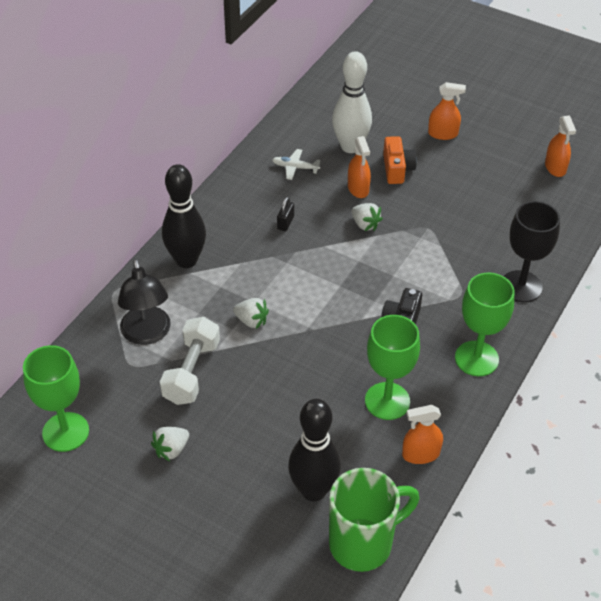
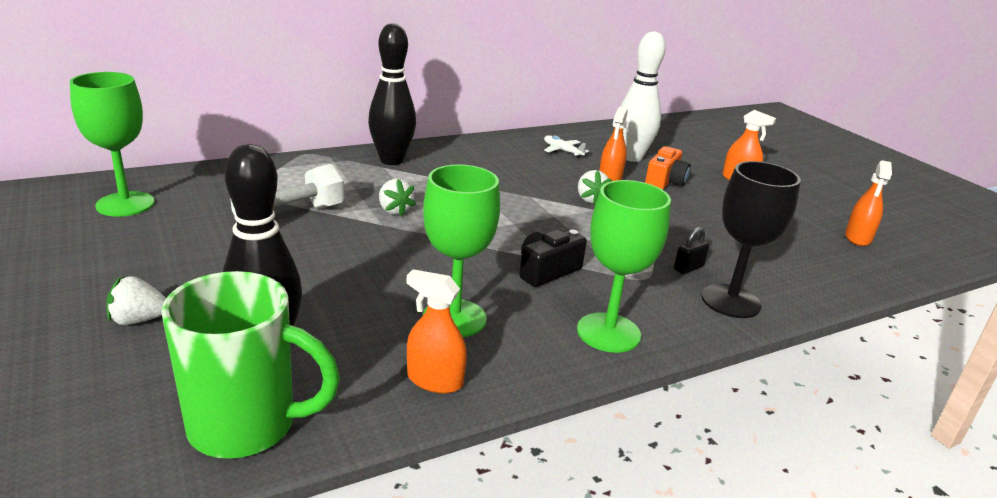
camera: 30 degrees right, 20 degrees down
black lamp [118,259,171,345] -> none
white strawberry [151,427,189,461] -> white strawberry moved to [106,276,166,325]
black padlock [277,197,294,231] -> black padlock moved to [674,227,709,274]

